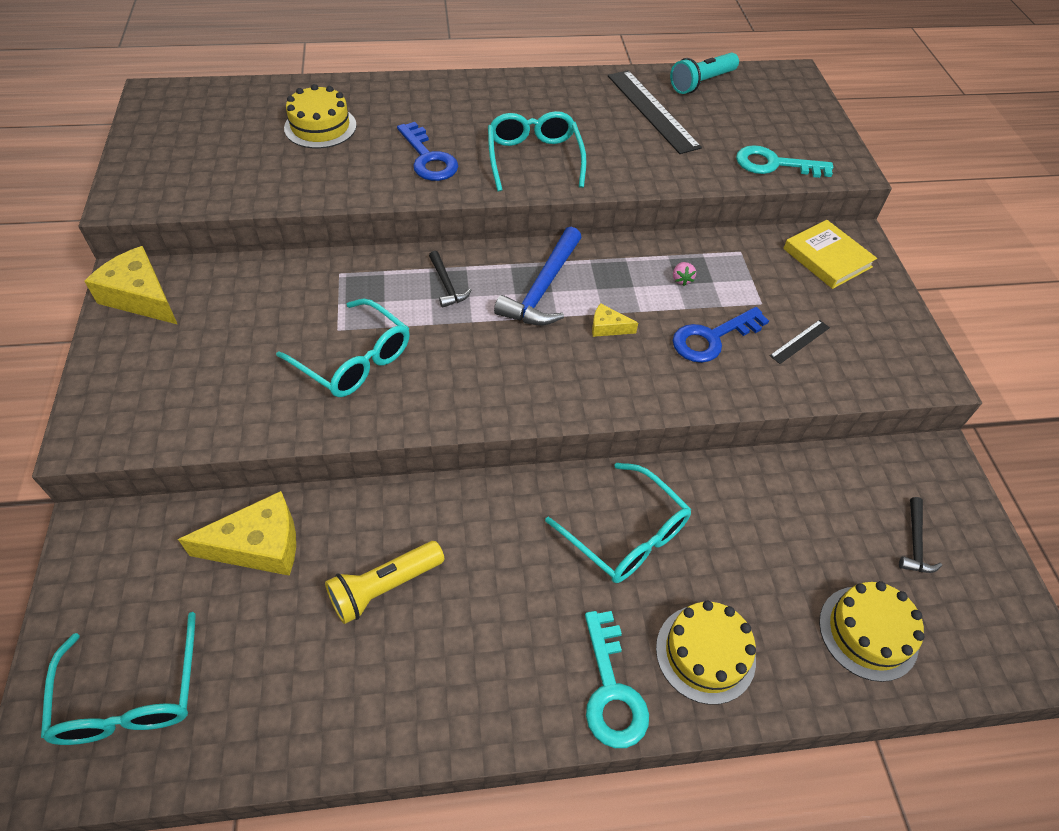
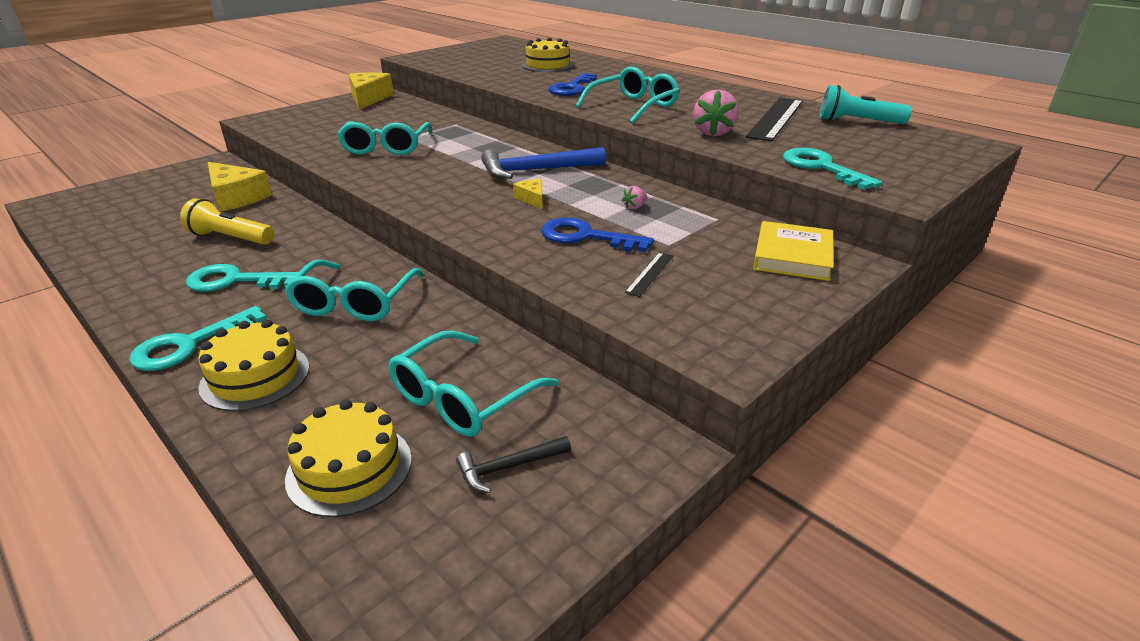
camera: 55 degrees right, 20 degrees down
turquoise glasses [41,612,196,745] -> turquoise glasses moved to [389,330,559,437]
black hammer [429,251,471,308] -> none
black ruler [770,320,830,364] -> black ruler turned 75 degrees counterclockwise [625,252,673,297]
none -> turquoise key [186,264,299,292]
none -> pink strawberry [693,89,739,136]

